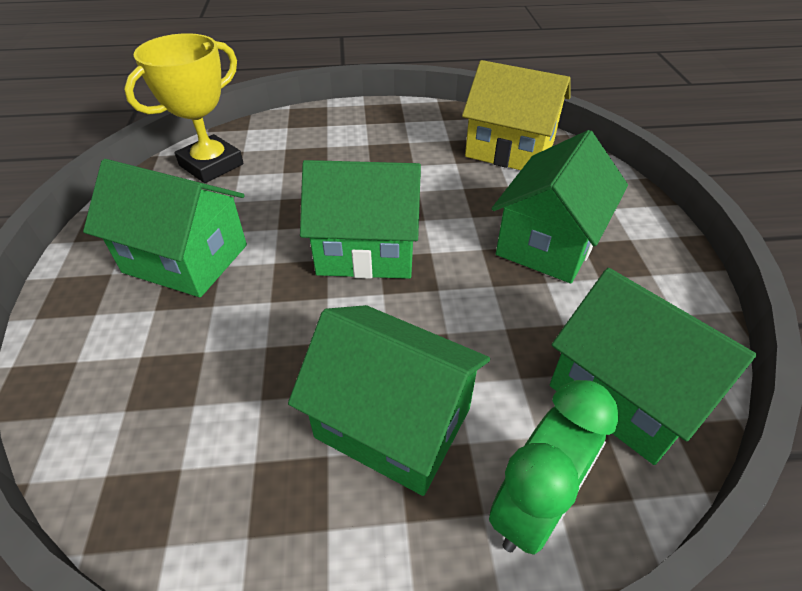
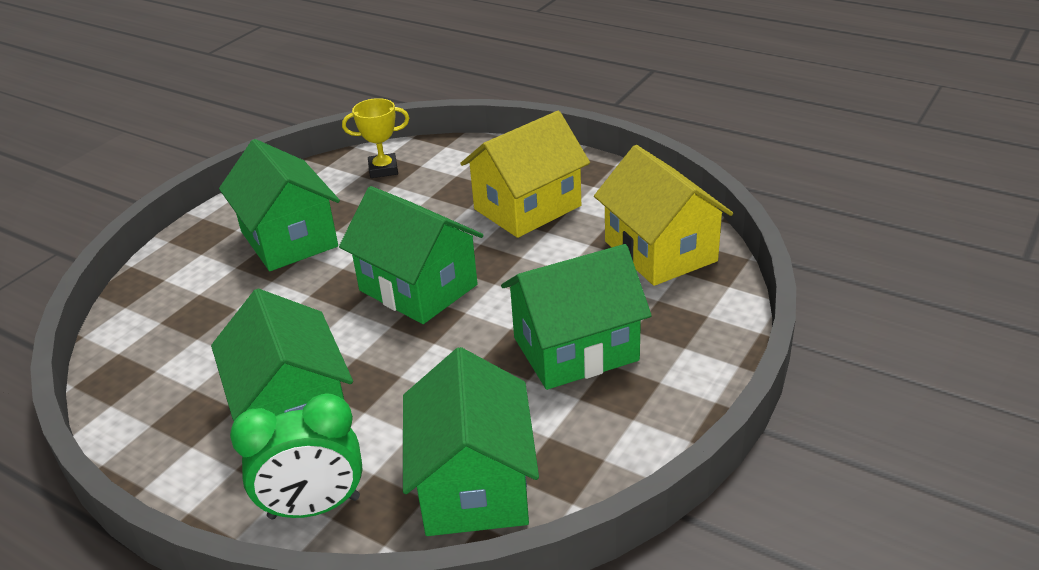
camera: 40 degrees right, 10 degrees down
yellow trophy [124,33,244,183] -> yellow trophy [342,98,409,178], size x0.60
none -> yellow house [460,111,590,238]

